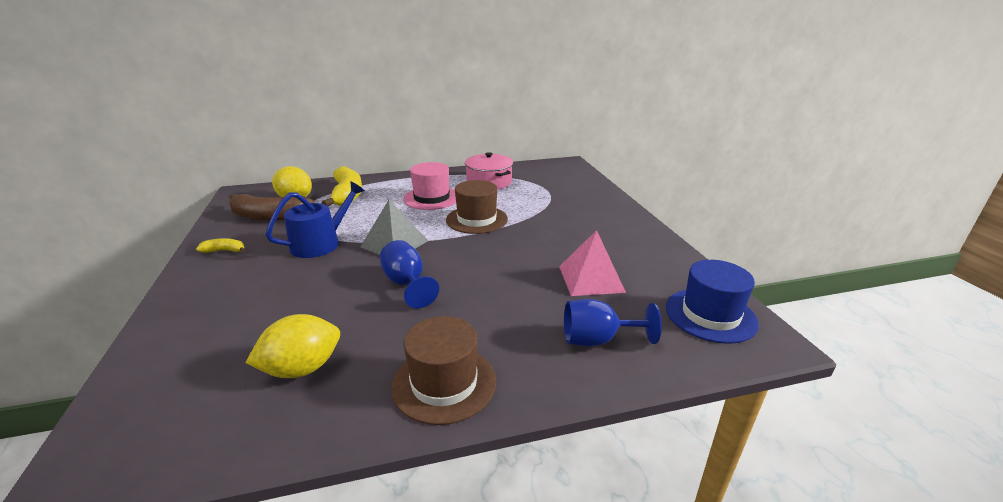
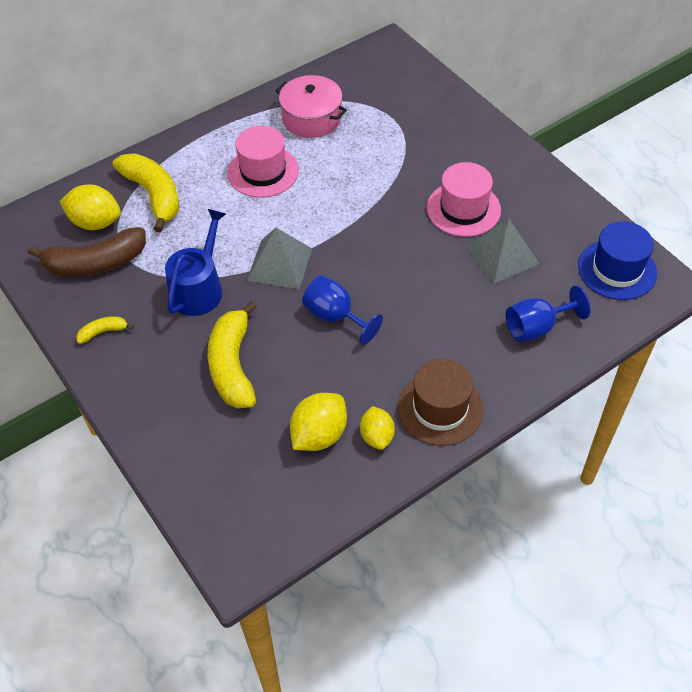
camera: 20 degrees left, 25 degrees up
brown hat [446,180,508,234] -> none
pink pyramid [559,230,626,296] -> grey pyramid [466,218,539,284]
none -> yellow banana [208,301,257,409]
none -> yellow lemon [360,406,395,450]
none -> pink hat [427,162,501,237]

